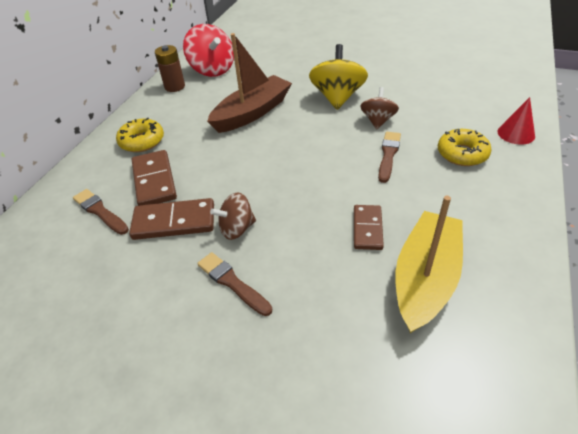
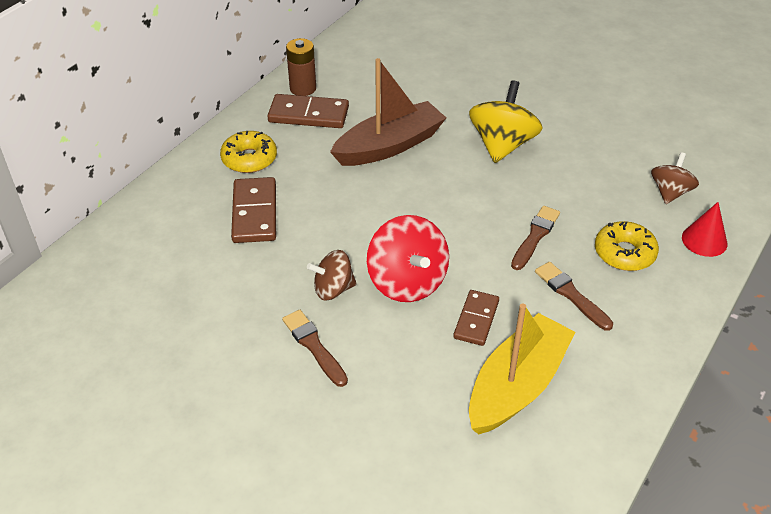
camera: 10 degrees right, 0 degrees up
brown brush [73,189,129,235] -> brown brush moved to [535,262,613,331]
brown domino [129,198,214,240] -> brown domino moved to [268,94,349,128]
red spinning top [183,24,234,77] -> red spinning top moved to [367,215,449,302]
brown spinning top [360,87,399,129] -> brown spinning top moved to [651,152,699,204]

